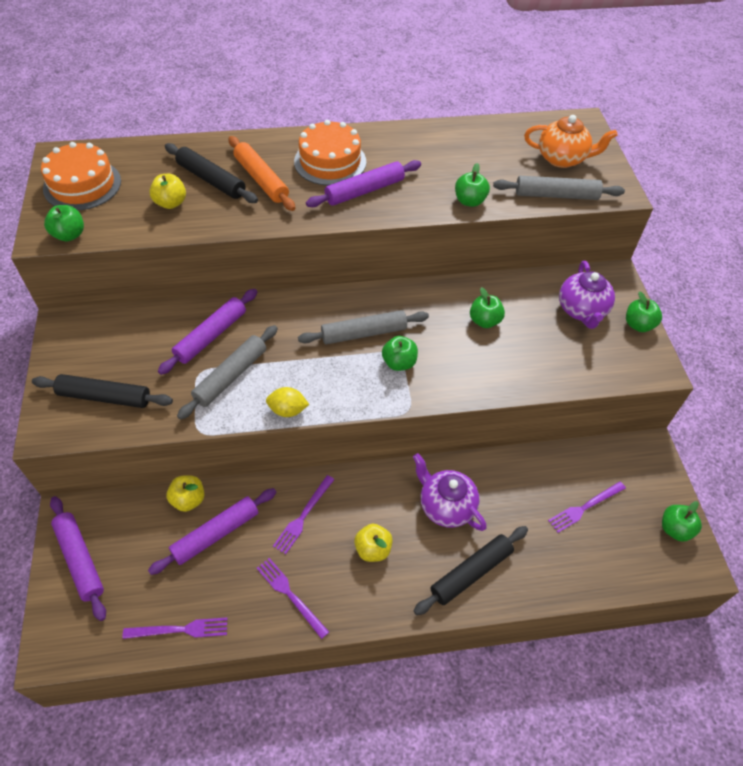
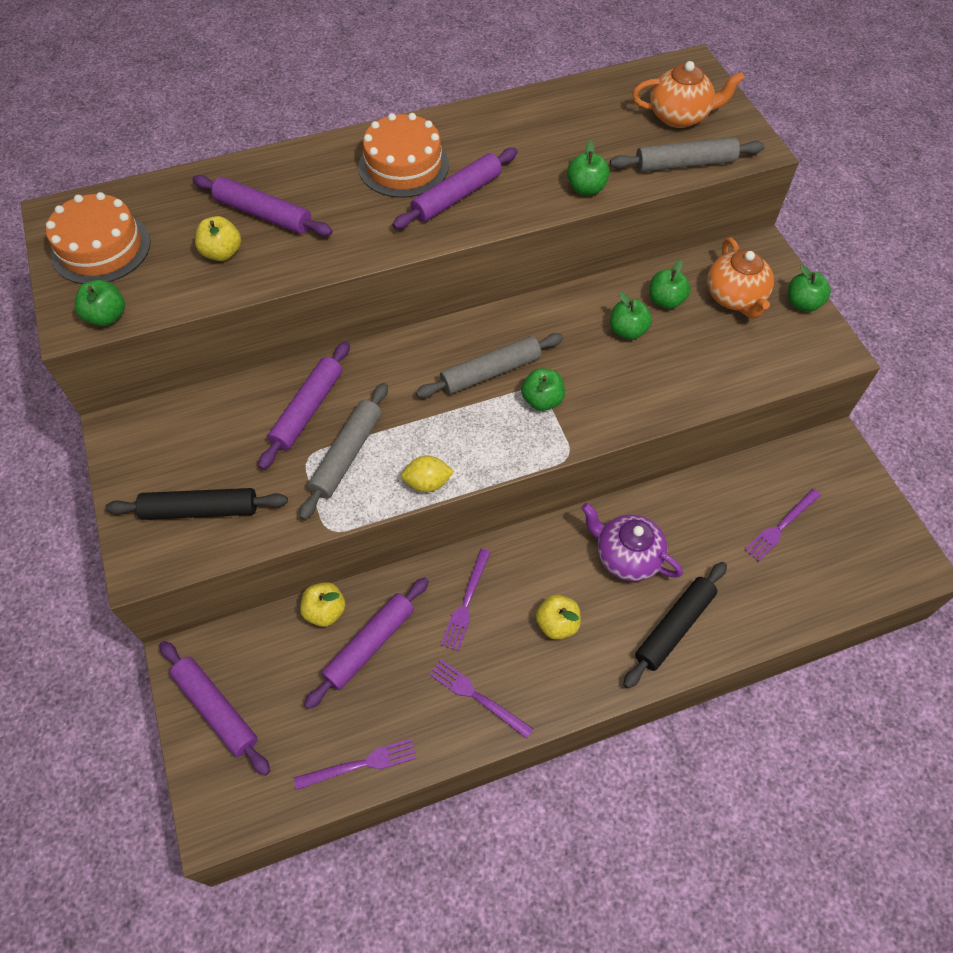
camera: 10 degrees left, 5 degrees up
black rolling pin [165,143,258,203] -> purple rolling pin [193,175,333,236]
orange rolling pin [229,136,295,211] -> none
purple teapot [559,261,615,329] -> orange teapot [707,238,774,319]
green apple [662,501,702,542] -> green apple moved to [649,260,691,309]

